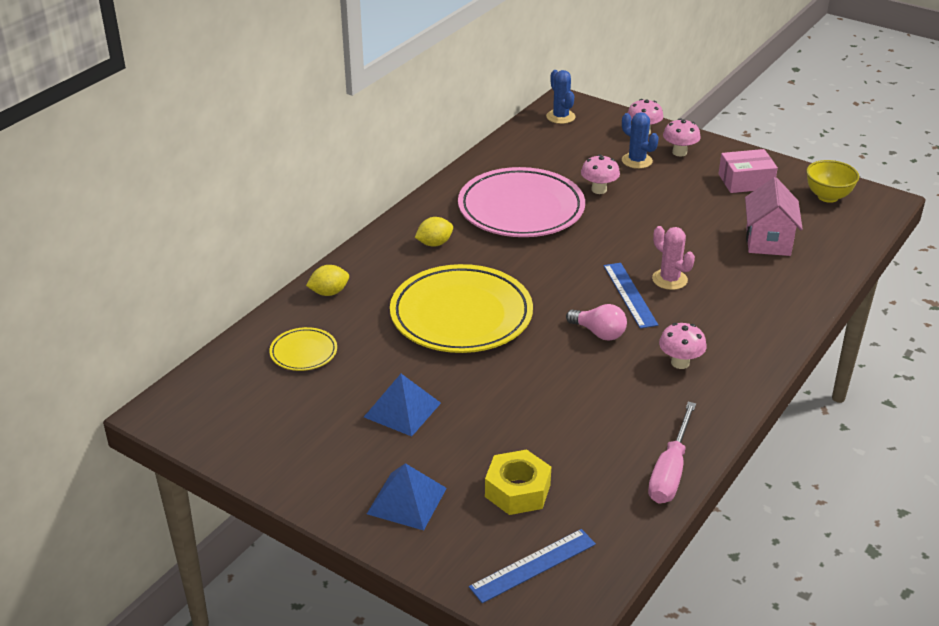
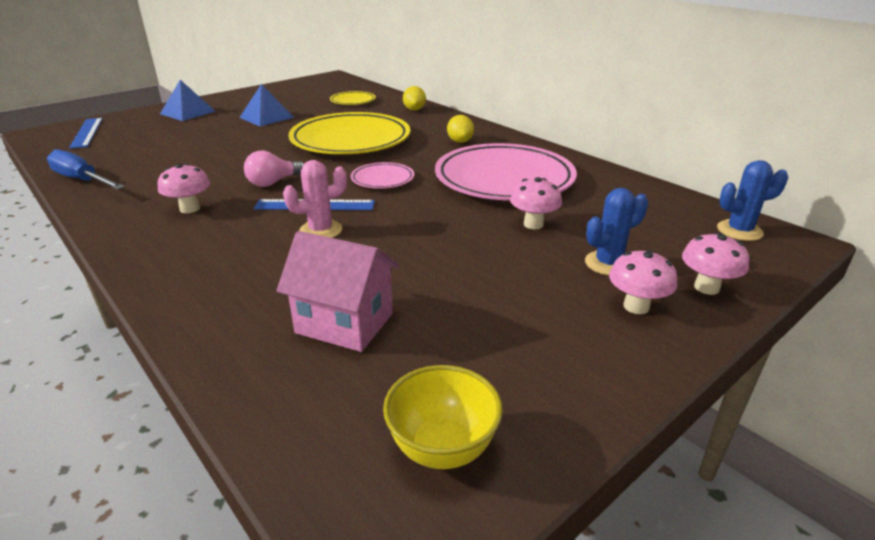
camera: 105 degrees right, 5 degrees down
yellow nut [485,450,551,515] -> none
pink screwdriver [648,402,696,504] -> blue screwdriver [47,149,125,190]
pink box [718,149,778,193] -> none
none -> pink plate [351,162,414,189]

